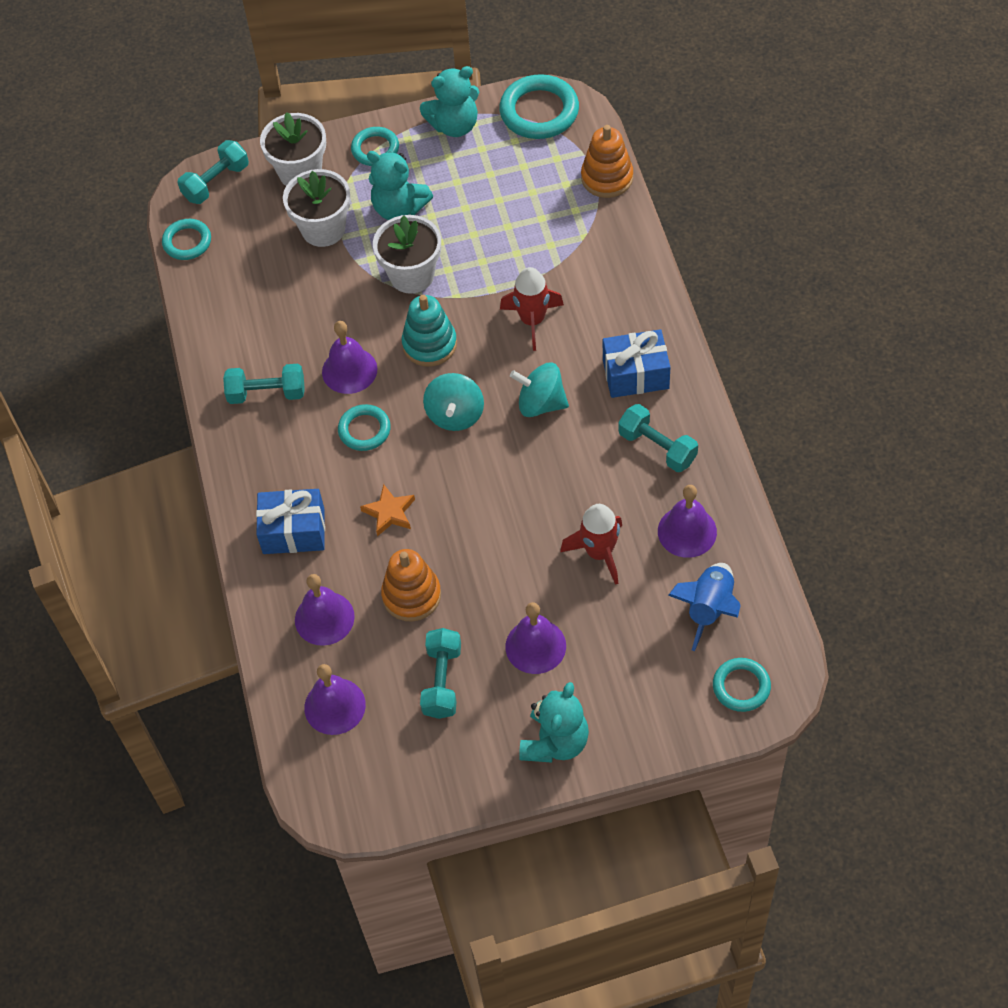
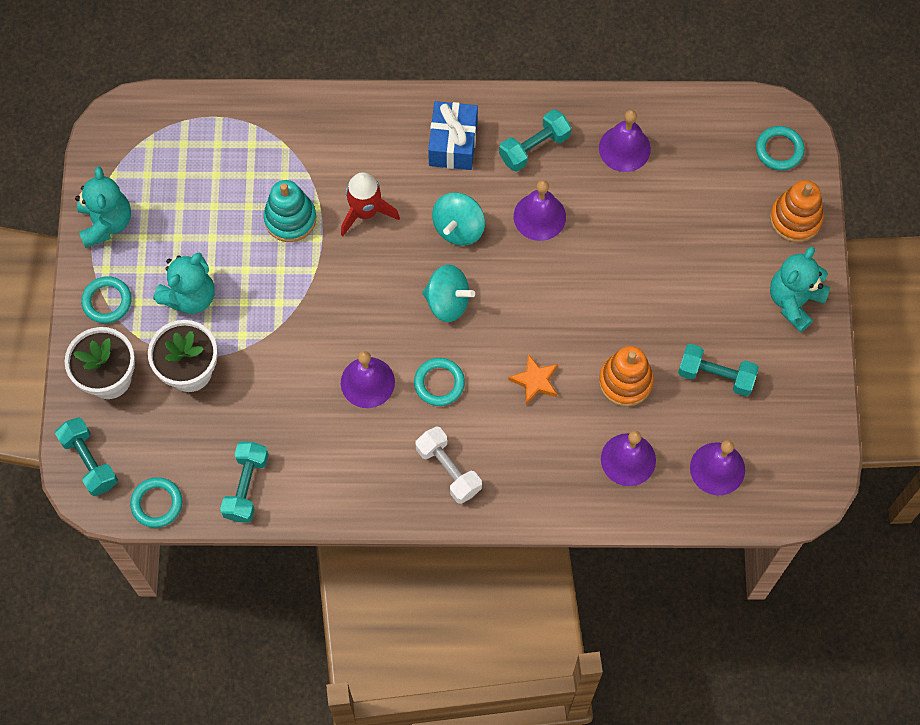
camera: 80 degrees left, 10 degrees up
turquoise dumbbell [223,364,305,404] -> turquoise dumbbell moved to [220,442,269,523]
blue gift [256,489,325,554] -> none
white flower pot [373,215,441,294] -> none
turquoise stacking toy [402,295,457,367] -> turquoise stacking toy moved to [264,180,316,242]
turquoise ring [499,74,579,139] -> none
purple bell [506,602,566,674] -> purple bell moved to [514,180,566,241]
turquoise teddy bear [519,682,589,763] -> turquoise teddy bear turned 90 degrees counterclockwise [770,247,830,332]
red rocket [560,504,622,585] -> none
orange stacking toy [581,125,633,198] -> orange stacking toy moved to [770,180,824,242]
blue rocket [668,563,741,651] -> none
none -> white dumbbell [415,426,482,504]

